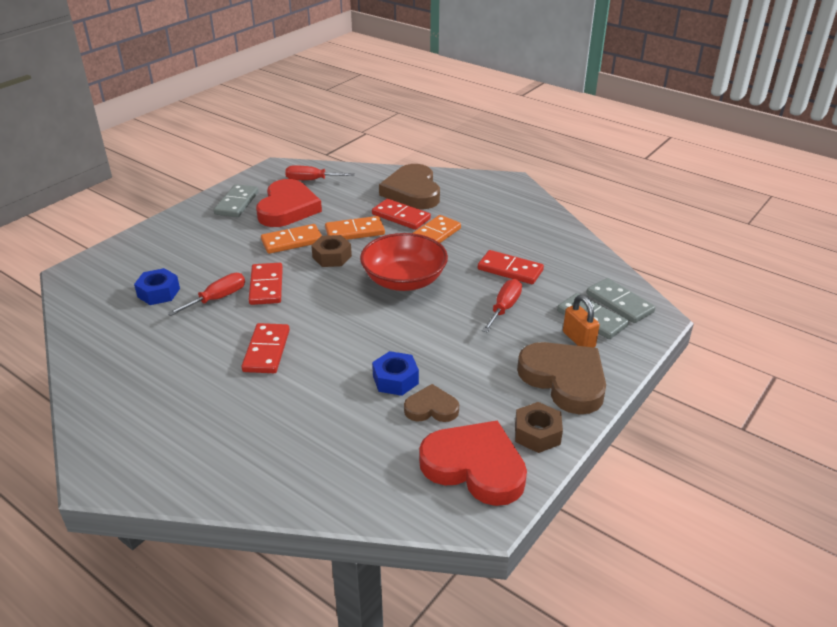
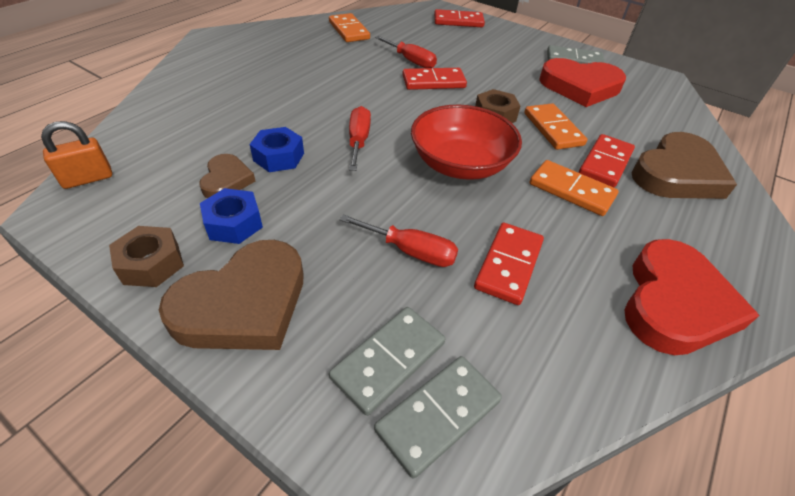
camera: 85 degrees right, 10 degrees up
blue nut [134,268,180,305] -> blue nut moved to [200,188,263,244]
red domino [241,323,290,373] -> red domino moved to [434,9,485,27]
orange domino [261,224,322,254] -> orange domino moved to [329,13,370,42]
red screwdriver [285,165,355,180] -> red screwdriver moved to [349,106,371,171]
brown heart [379,164,440,209] -> brown heart turned 150 degrees clockwise [631,132,737,199]
red heart [419,420,527,506] -> red heart moved to [624,239,759,355]
orange padlock [563,295,600,347] -> orange padlock moved to [41,121,112,189]

